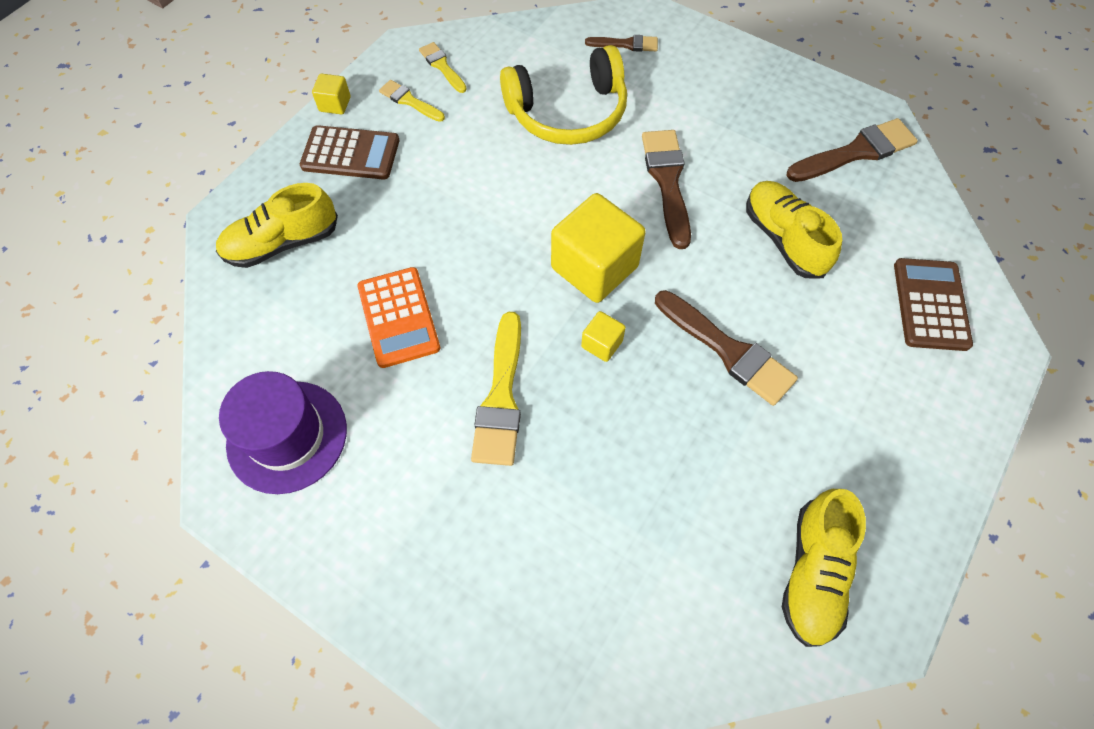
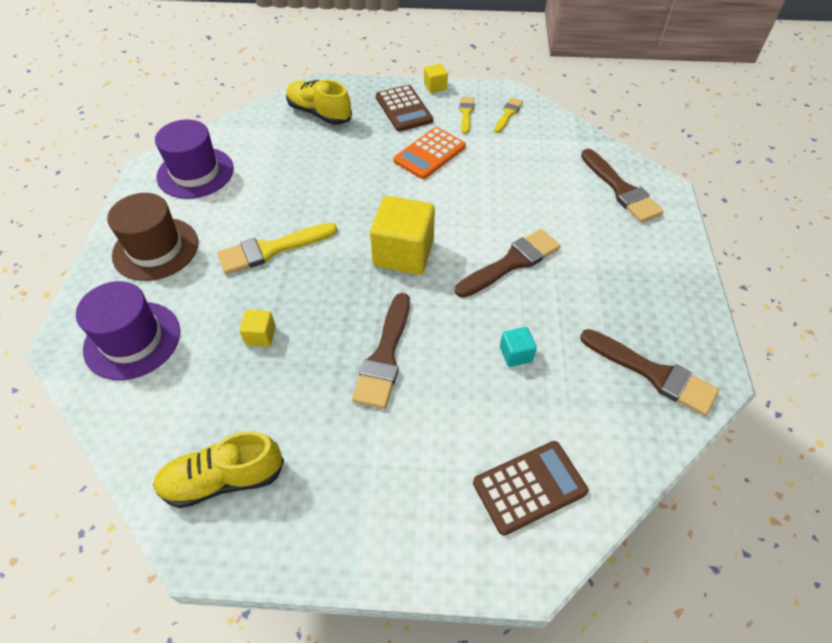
camera: 60 degrees right, 10 degrees down
orange calculator [358,267,441,368] -> orange calculator moved to [393,127,466,179]
yellow headphones [500,45,627,145] -> none
yellow cube [581,311,626,362] -> yellow cube moved to [239,310,276,347]
brown brush [585,35,658,52] -> brown brush [581,149,664,223], size x1.76
yellow shoe [746,181,842,278] -> turquoise cube [500,327,537,367]
none -> purple hat [76,281,180,380]
none -> brown hat [107,193,198,281]

